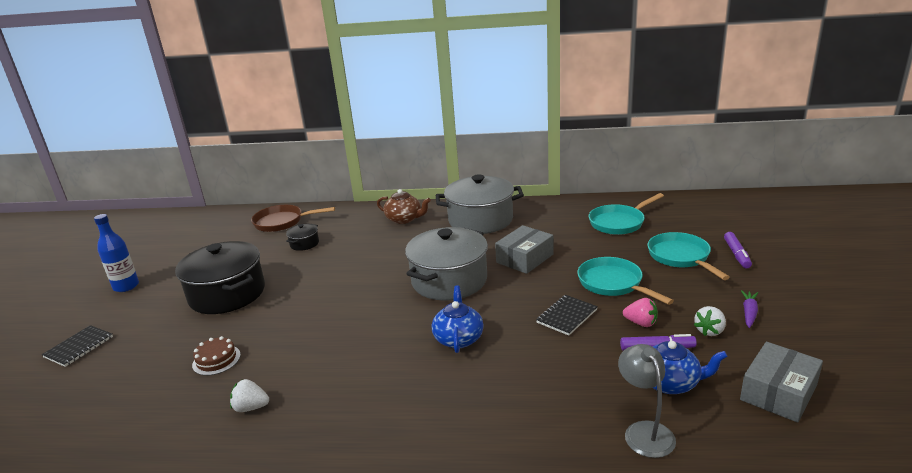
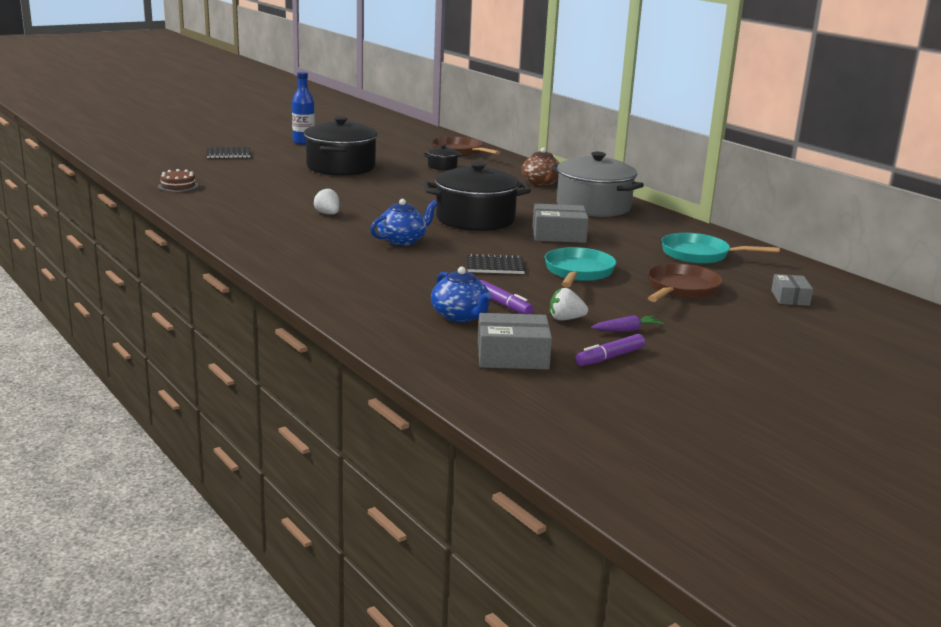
camera: 45 degrees right, 5 degrees down
brown cake [192,336,241,376] -> brown cake moved to [158,169,199,192]
white strawberry [230,379,269,412] -> white strawberry moved to [313,188,339,214]
grey pot [405,227,488,300] -> black pot [424,162,531,231]
grey lamp [618,344,676,458] -> none
pink strawberry [623,298,658,327] -> none
turquoise pan [647,232,730,280] -> brown pan [647,263,722,302]
purple marker [724,232,752,269] -> purple marker moved to [575,334,645,366]
none -> grey box [771,274,813,306]

